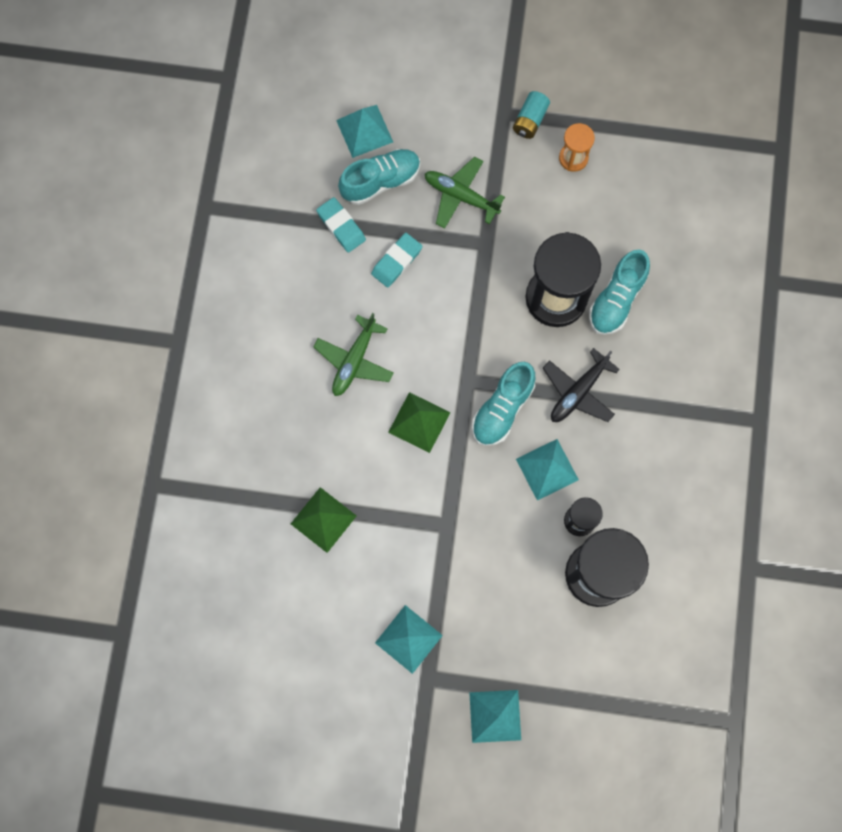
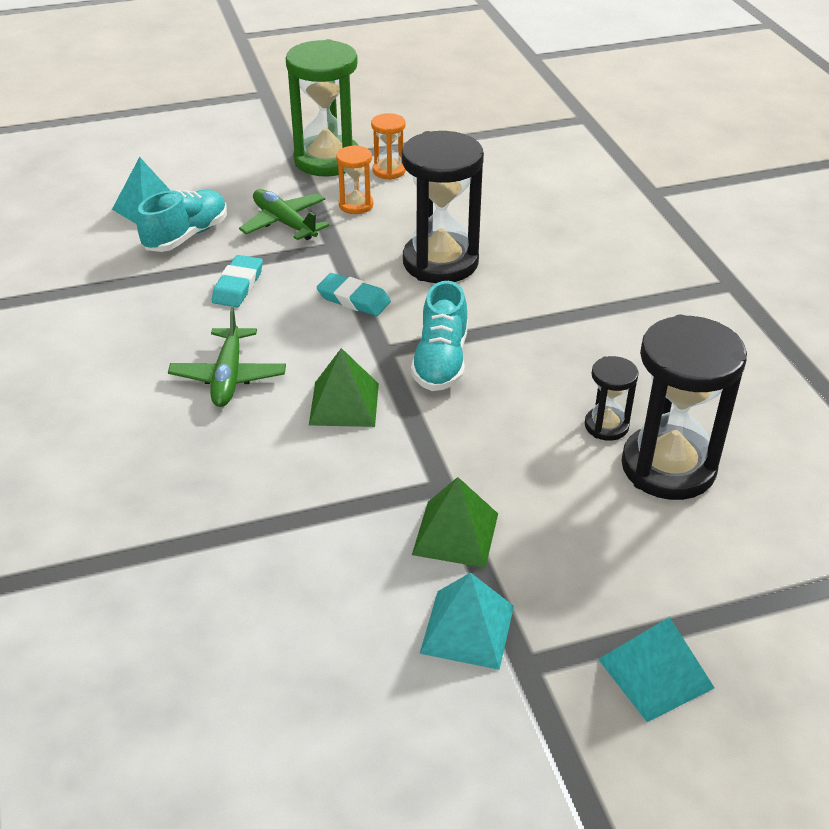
camera: 25 degrees left, 35 degrees down
green pyramid [291,487,357,553] -> green pyramid moved to [412,477,498,568]
turquoise eraser [316,197,366,253] -> turquoise eraser moved to [317,273,391,316]
green plane [425,157,505,228] -> green plane turned 45 degrees clockwise [239,189,329,240]
turquoise battery [513,91,550,139] -> green hourglass [286,39,359,176]
turquoise pyramid [516,439,579,500] -> none
black plane [543,348,620,422] -> none
turquoise shoe [589,249,650,335] -> none
none -> orange hourglass [336,145,373,214]

